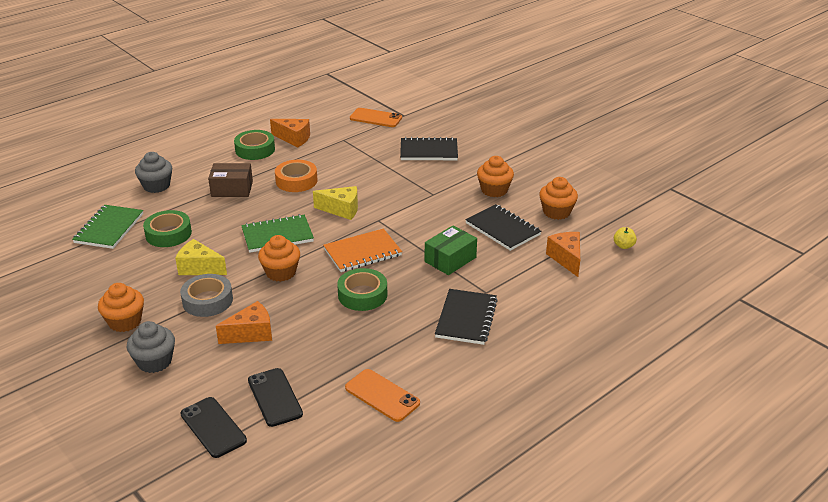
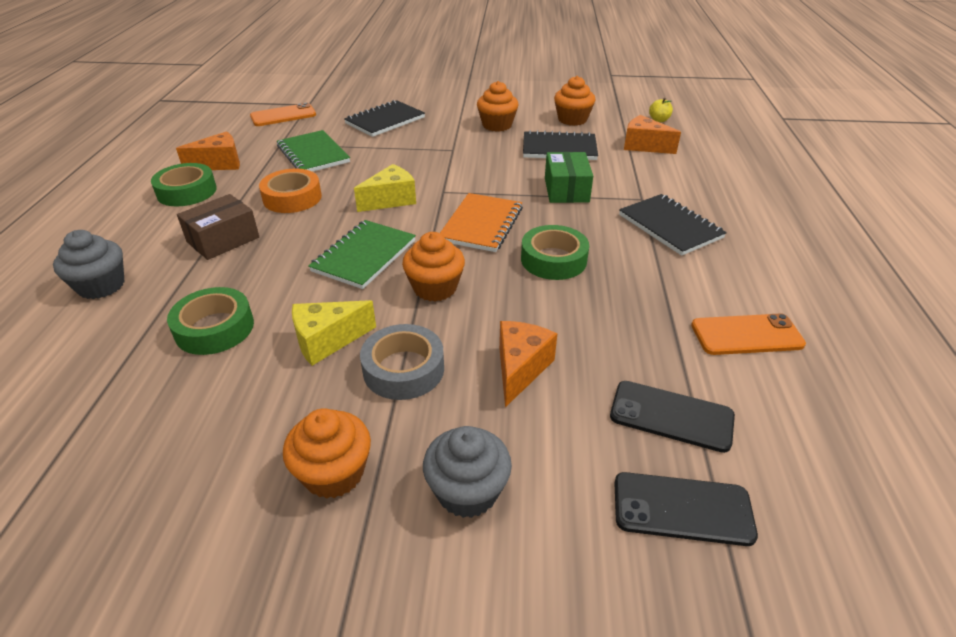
camera: 45 degrees left, 5 degrees up
green notebook [72,205,143,249] -> green notebook moved to [277,130,350,172]

